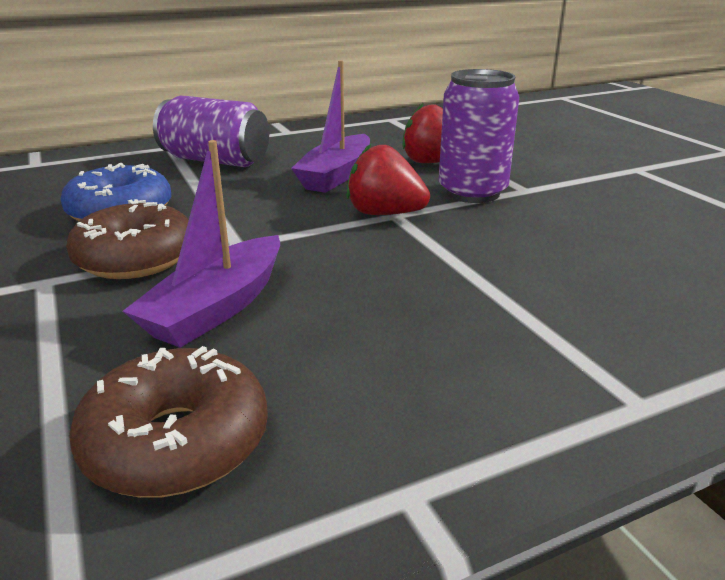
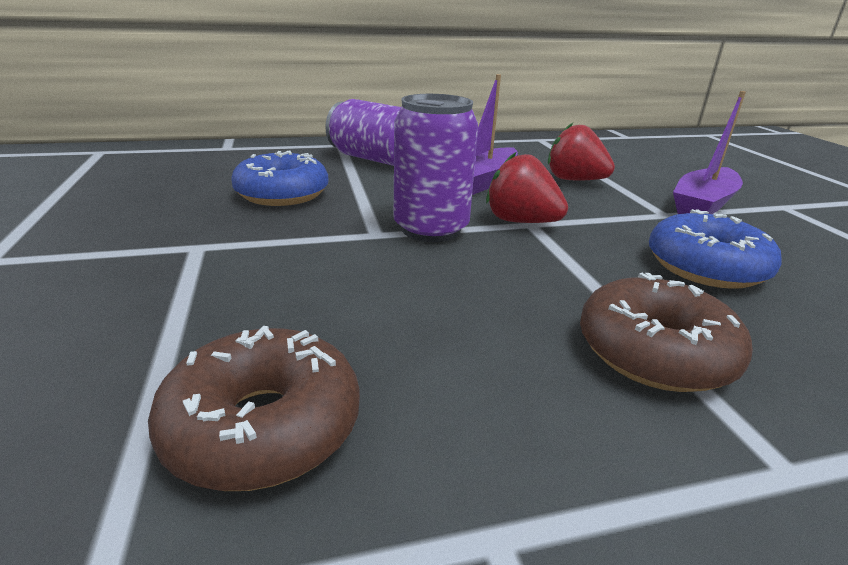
camera: 10 degrees right, 0 degrees up
brown donut [66,199,189,279] -> brown donut moved to [580,273,753,392]
purple boat [122,140,280,348] -> purple boat moved to [673,91,746,214]
purple can [439,69,519,203] -> purple can moved to [394,94,478,242]
none -> blue donut [649,209,782,289]

